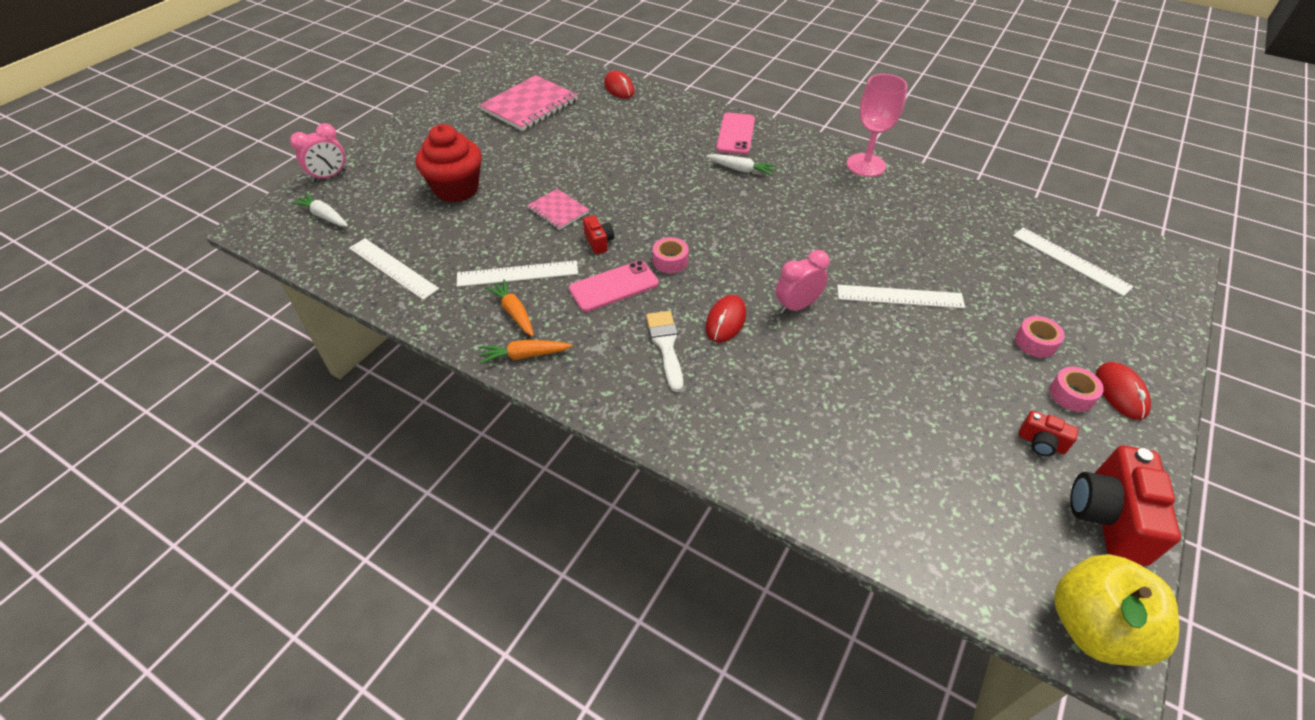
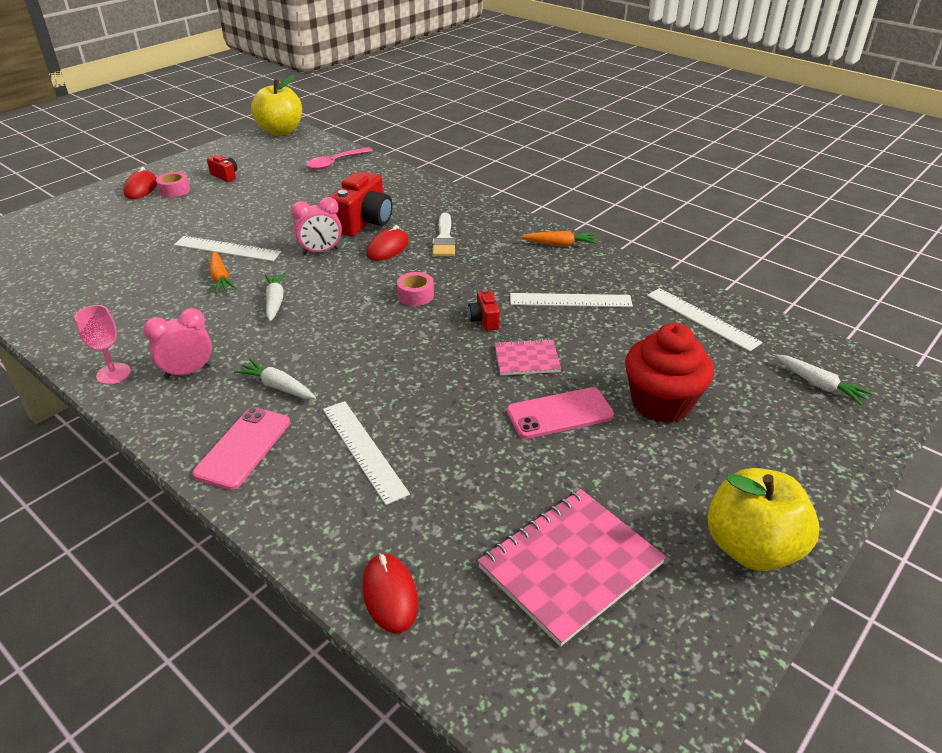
camera: 170 degrees left, 10 degrees down
pink clock [290,123,346,183] -> pink clock moved to [143,308,212,379]
orange carrot [485,279,534,337] -> orange carrot moved to [210,251,237,294]
pink notebook [527,189,589,230] -> pink notebook turned 60 degrees counterclockwise [495,339,561,375]
pink phone [569,260,659,312] -> pink phone moved to [507,387,614,439]
pink goblet [847,74,908,177] -> pink goblet [74,305,131,384], size x0.63
white ruler [1013,227,1134,296] -> white ruler moved to [323,401,410,505]
pink tape [1015,316,1065,358] -> none
red camera [1070,445,1181,566] -> red camera moved to [330,172,393,237]
none -> white carrot [265,273,286,321]
none -> pink spoon [307,147,373,170]
none -> yellow apple [707,468,819,571]

